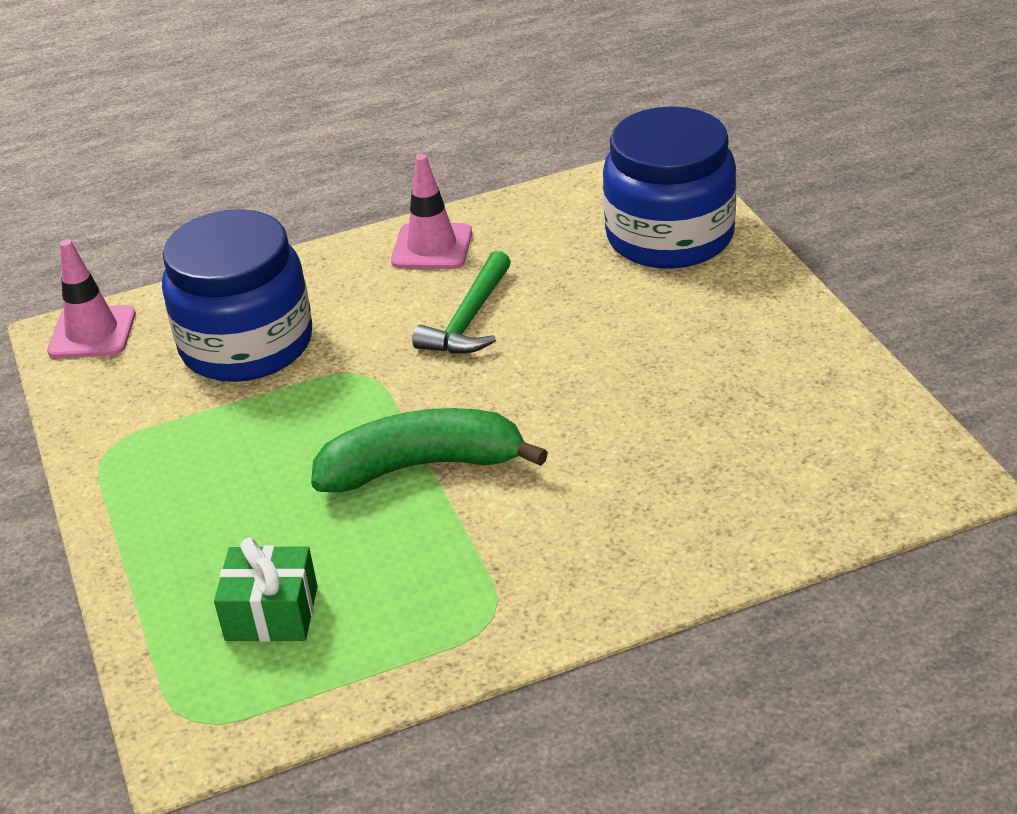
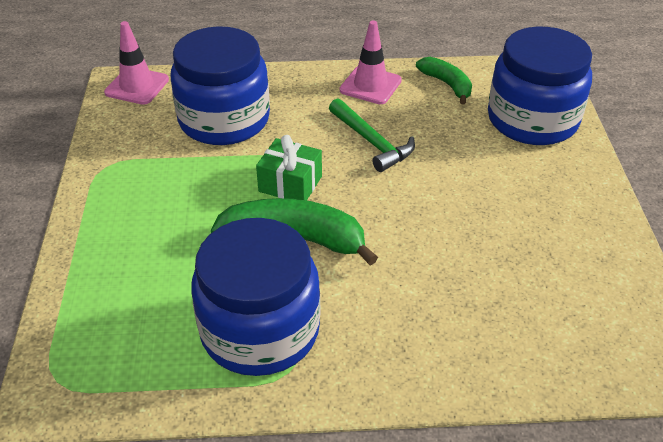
camera: 15 degrees right, 5 degrees up
green gift [214,537,318,642] -> green gift moved to [256,135,322,201]
green hammer [412,251,511,354] -> green hammer turned 75 degrees counterclockwise [329,98,415,172]
none -> blue jar [191,218,321,376]
none -> green banana [416,57,472,105]

